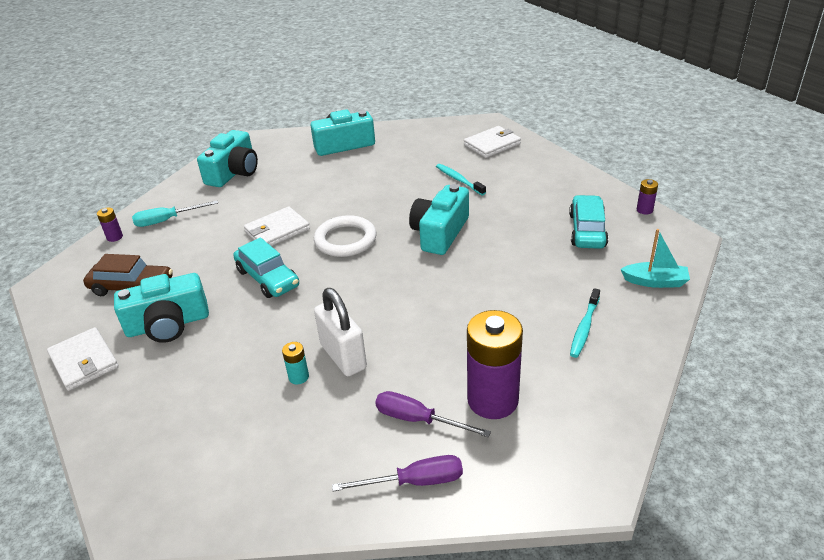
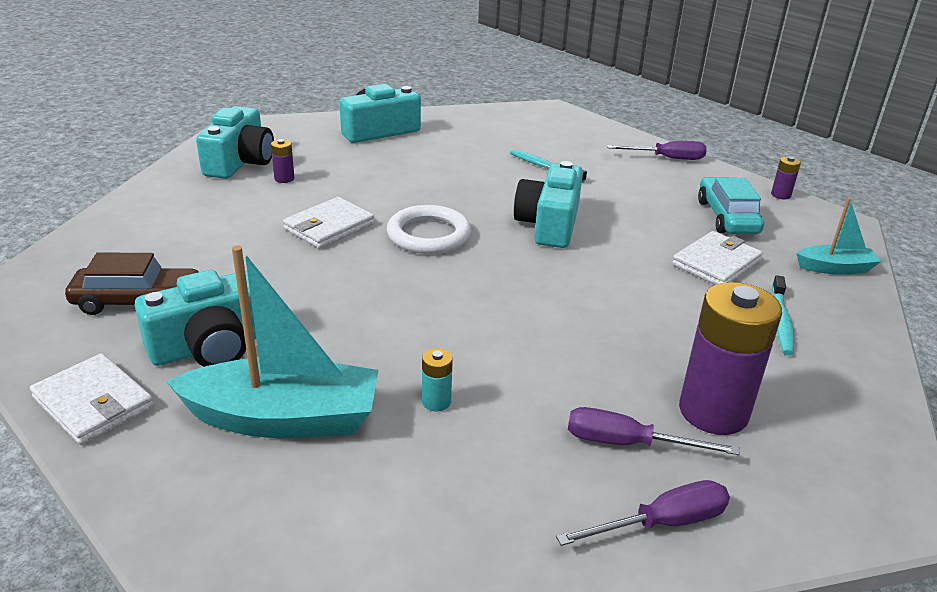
camera: 15 degrees left, 5 degrees down
purple battery [97,208,123,242] -> purple battery moved to [271,139,295,183]
turquoise screwdriver [132,200,218,227] -> none
turquoise car [233,237,299,298] -> none
white padlock [314,288,367,376] -> none
white wallet [464,126,521,158] -> white wallet moved to [672,231,763,285]
none -> turquoise boat [166,246,378,438]
none -> purple screwdriver [607,141,707,160]

